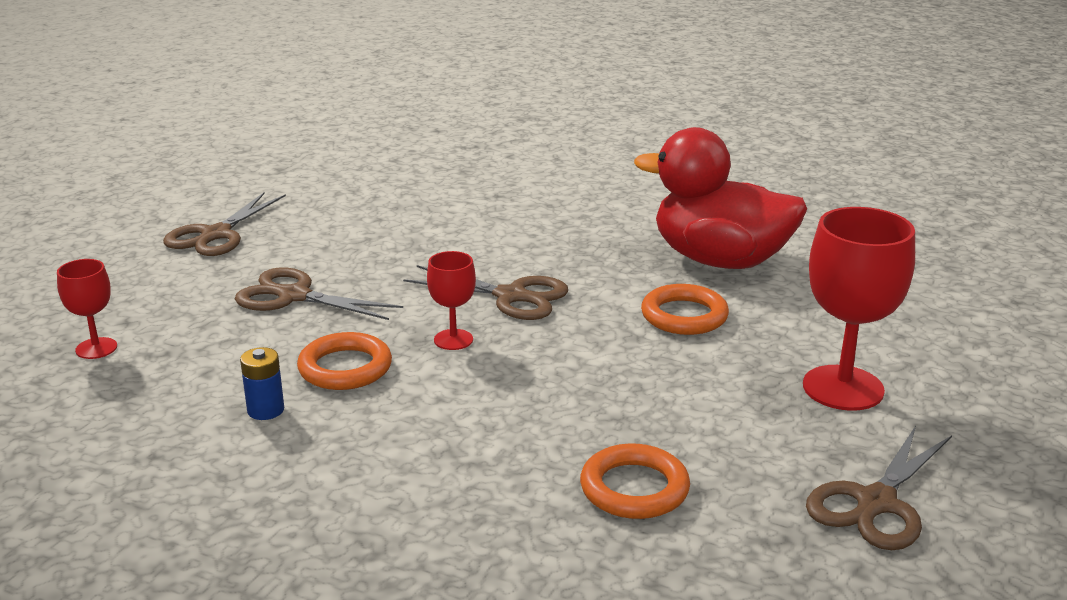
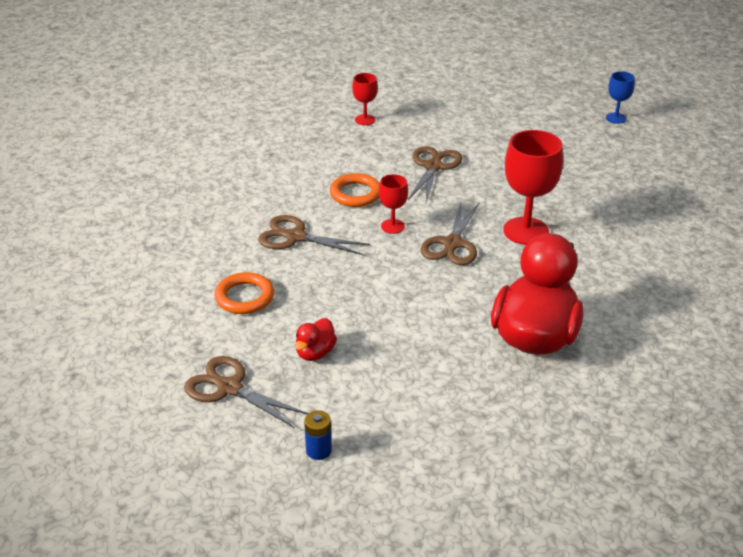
camera: 85 degrees right, 10 degrees up
brown scissors [163,192,286,256] -> brown scissors moved to [258,215,370,255]
blue battery [240,347,284,420] -> blue battery moved to [304,410,332,460]
orange ring [641,284,729,335] -> none
red goblet [803,207,915,411] -> red goblet moved to [503,130,563,245]
none -> red duck [295,318,337,361]
none -> blue goblet [606,71,635,124]

